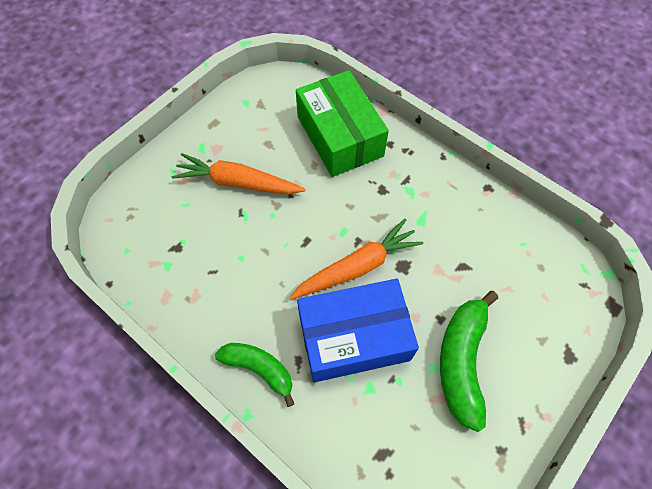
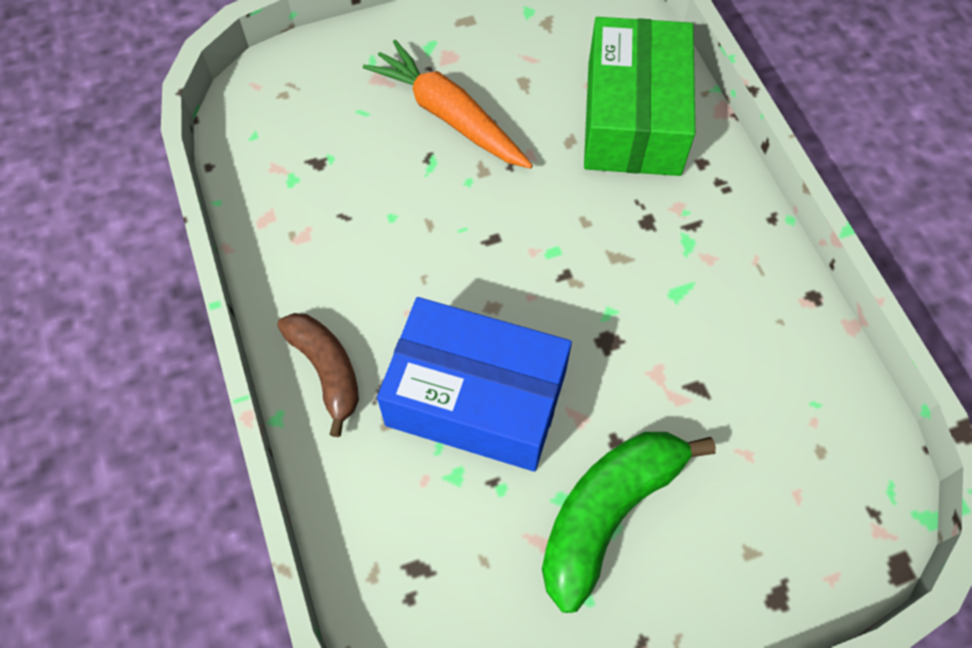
camera: 30 degrees right, 0 degrees up
green banana [215,343,294,407] -> brown banana [277,313,359,437]
orange carrot [290,219,423,299] -> none

